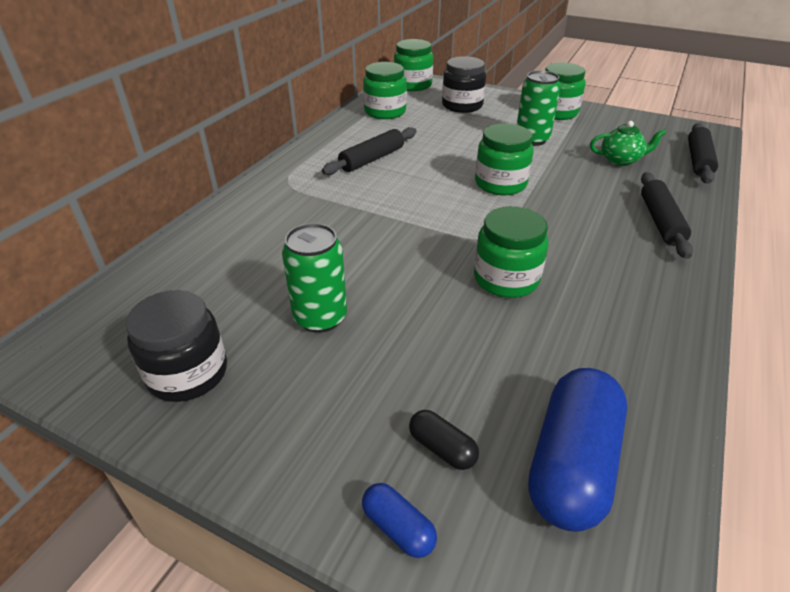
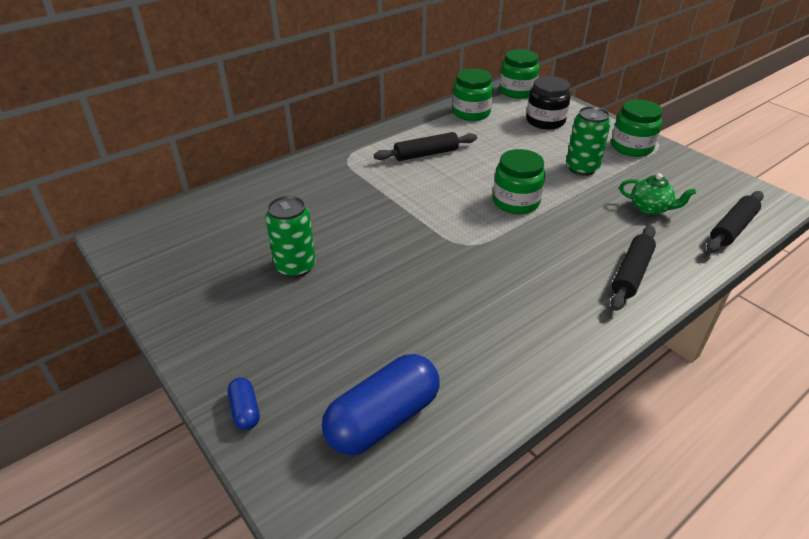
camera: 25 degrees right, 0 degrees up
black jar [126,290,227,402] -> none
black capsule [409,410,479,470] -> none
green jar [474,206,549,298] -> none

